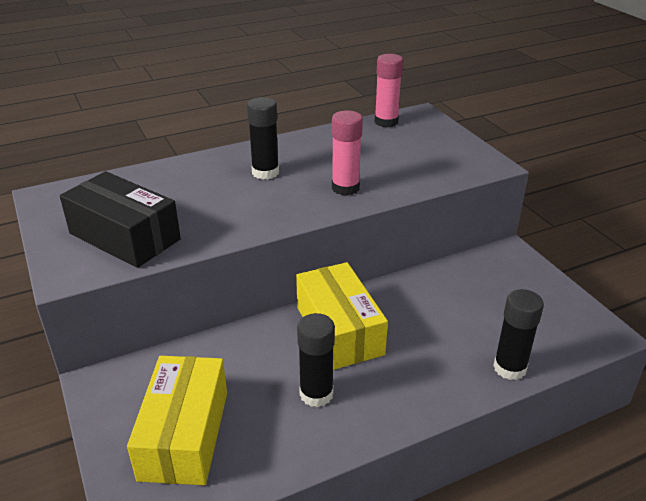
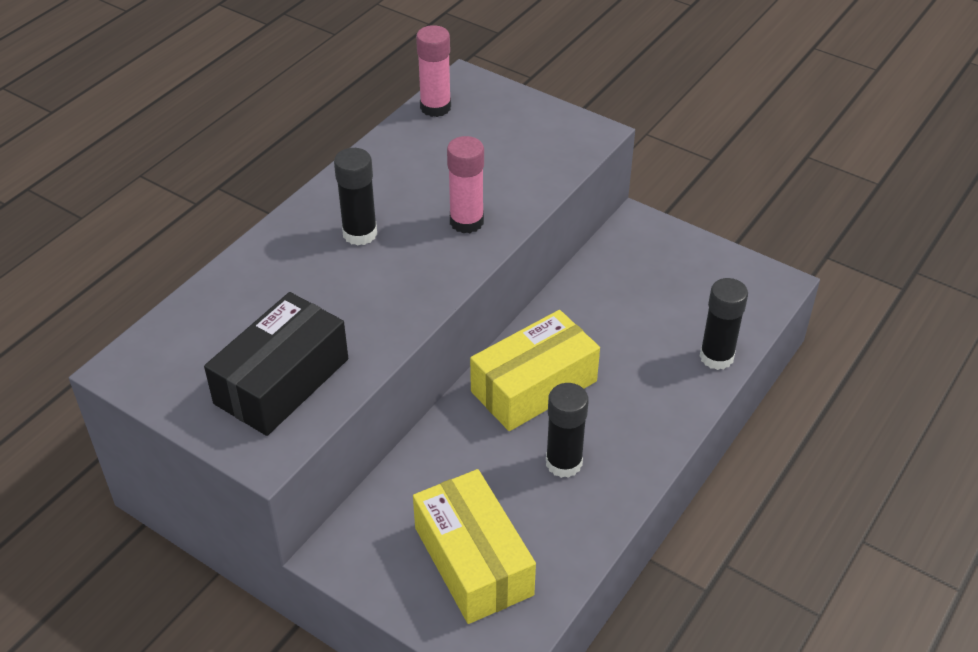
camera: 30 degrees left, 10 degrees up
black box [60,171,181,268] -> black box turned 60 degrees counterclockwise [204,292,348,436]
yellow box [296,262,388,370] -> yellow box turned 75 degrees counterclockwise [470,310,600,431]

